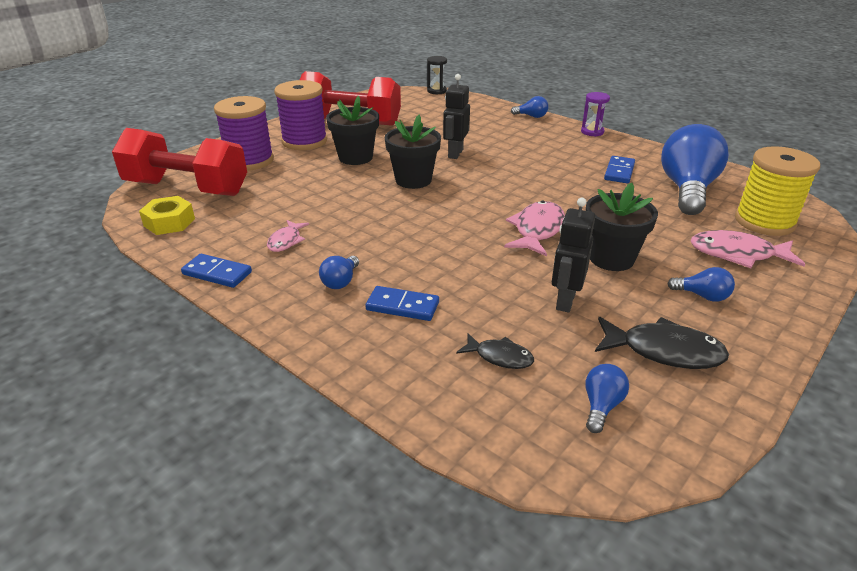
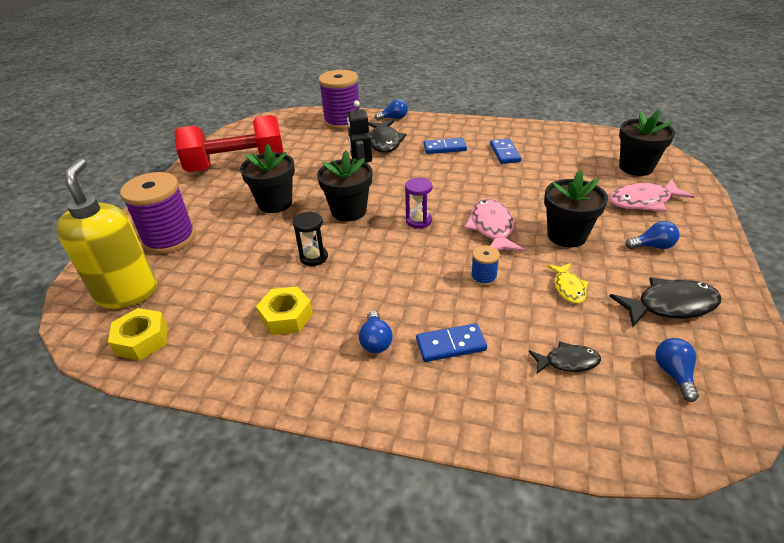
camera: 25 degrees left, 5 degrees up
red dumbbell [112,128,247,196] -> yellow soap dispenser [56,158,157,309]
blue domino [181,254,252,288] -> blue domino moved to [424,138,467,154]
pink fish [267,220,309,252] -> yellow nut [256,287,313,335]
purple spool [274,80,327,150] -> purple spool moved to [318,70,360,130]
black hourglass [427,56,447,94] -> black hourglass moved to [293,211,328,266]
black robot [552,198,595,313] -> yellow fish [547,263,588,304]
purple hourglass [581,92,610,137] -> purple hourglass moved to [405,178,433,229]
blue light bulb [661,124,729,215] -> none
yellow spool [735,146,820,236] -> black flower pot [619,110,675,176]
none -> black fish [368,120,407,153]
none -> blue spool [471,245,500,286]

